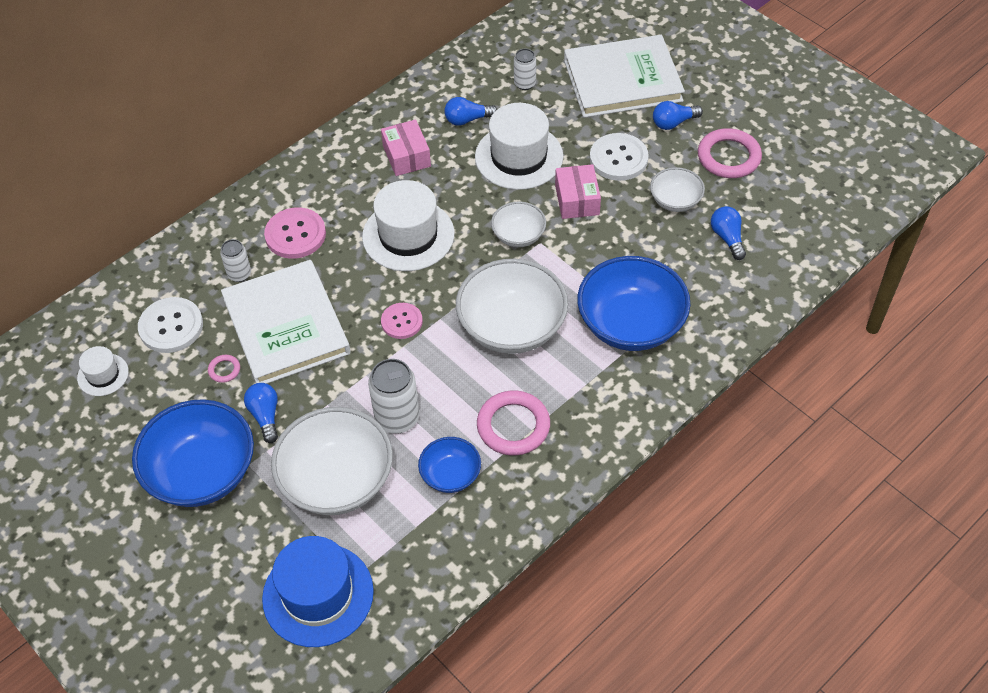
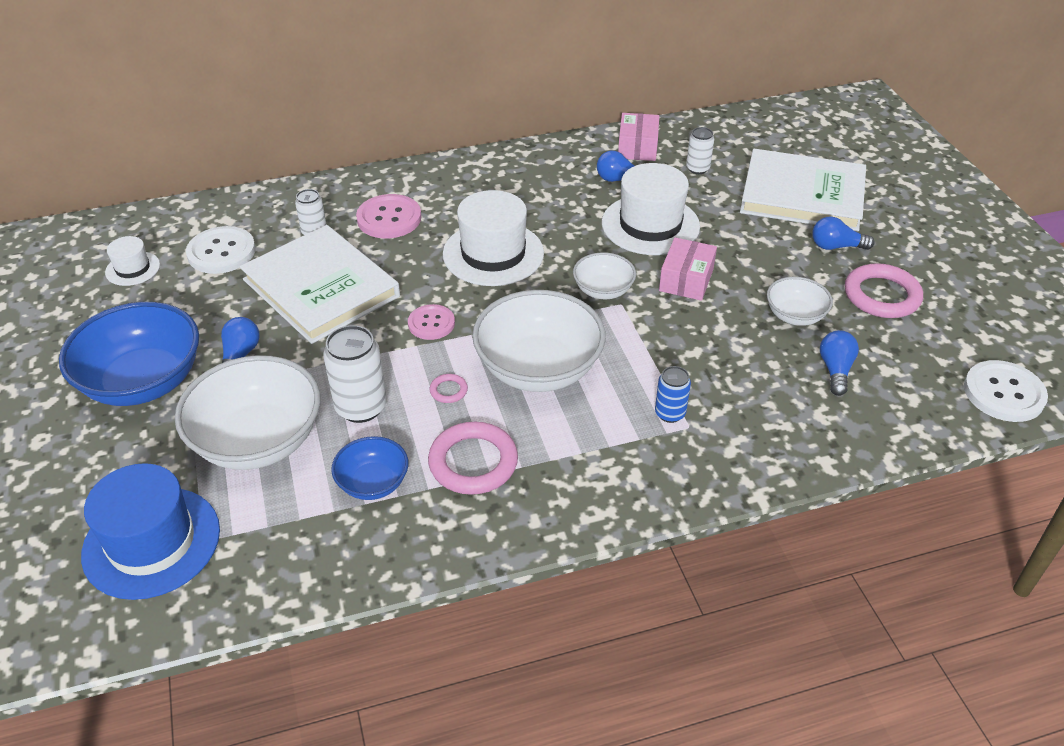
camera: 25 degrees right, 10 degrees down
pink ring [208,355,240,383] -> pink ring moved to [429,374,468,403]
white book [221,260,351,384] -> white book turned 45 degrees counterclockwise [240,225,400,344]
pink box [381,120,431,176] -> pink box moved to [618,113,659,161]
blue bowl [578,256,690,351] -> blue can [655,366,691,423]
white button [590,133,649,181] -> white button moved to [964,360,1048,422]

